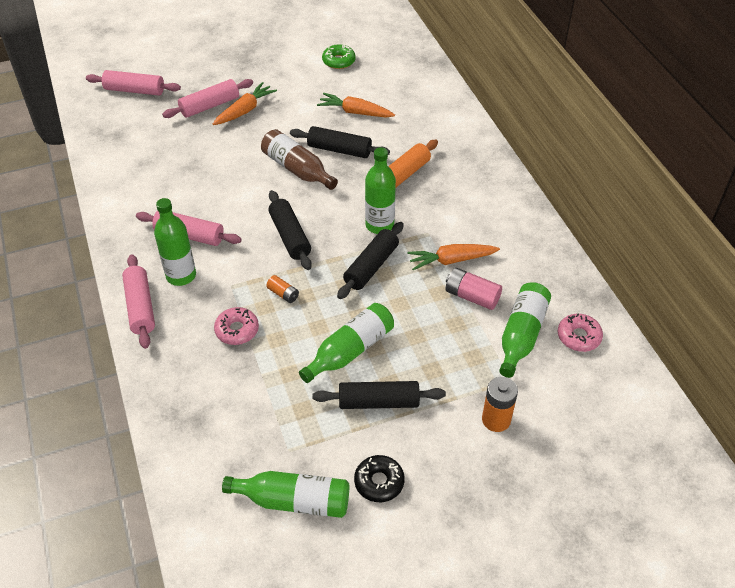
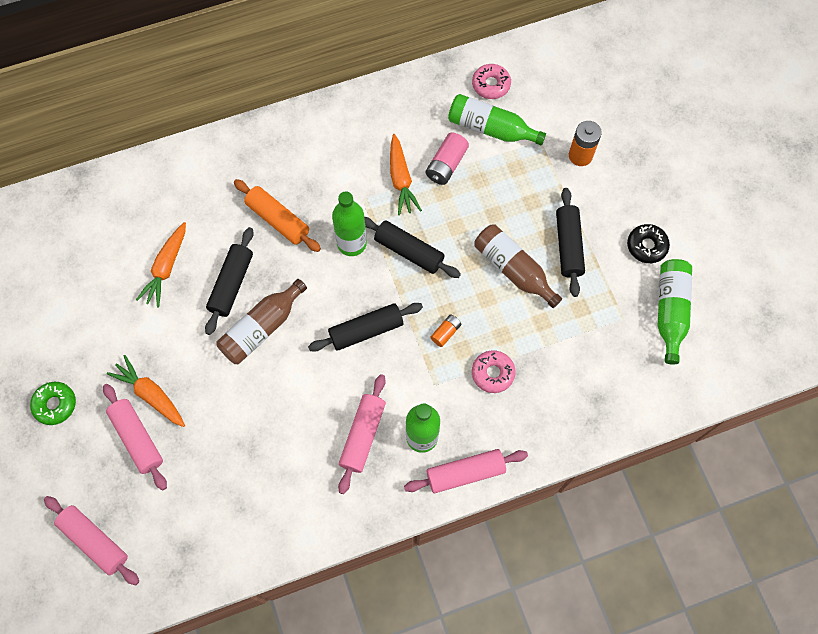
camera: 90 degrees left, 20 degrees up
pink rolling pin [86,70,181,96] -> pink rolling pin turned 60 degrees counterclockwise [44,496,139,585]
green bottle [299,303,394,383] -> brown bottle [474,224,562,308]
green donut [322,44,356,69] -> green donut moved to [30,382,76,425]

